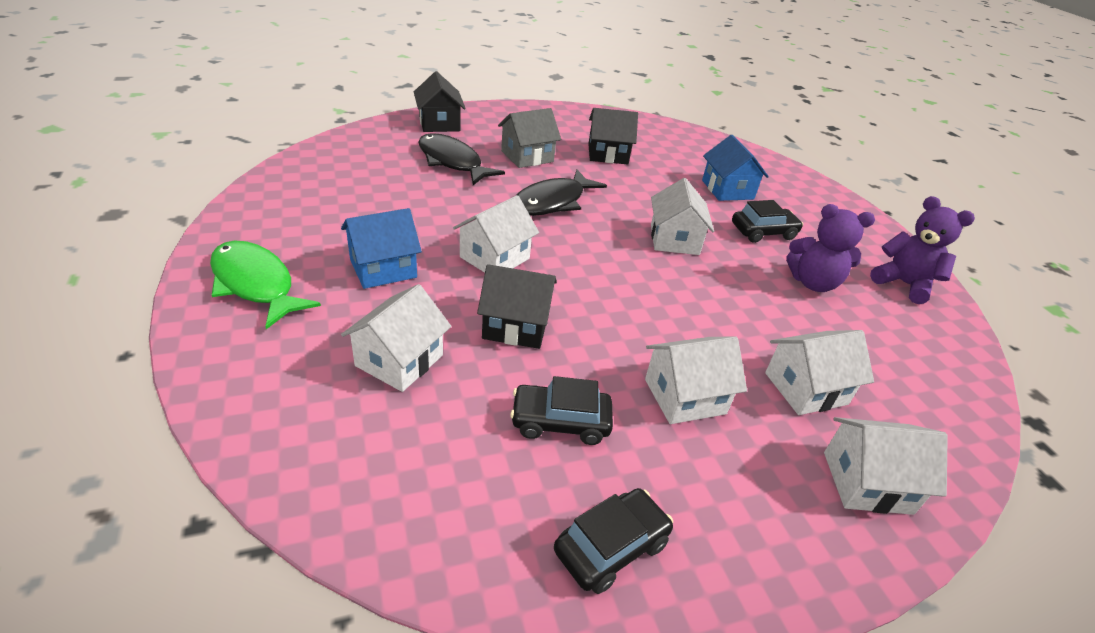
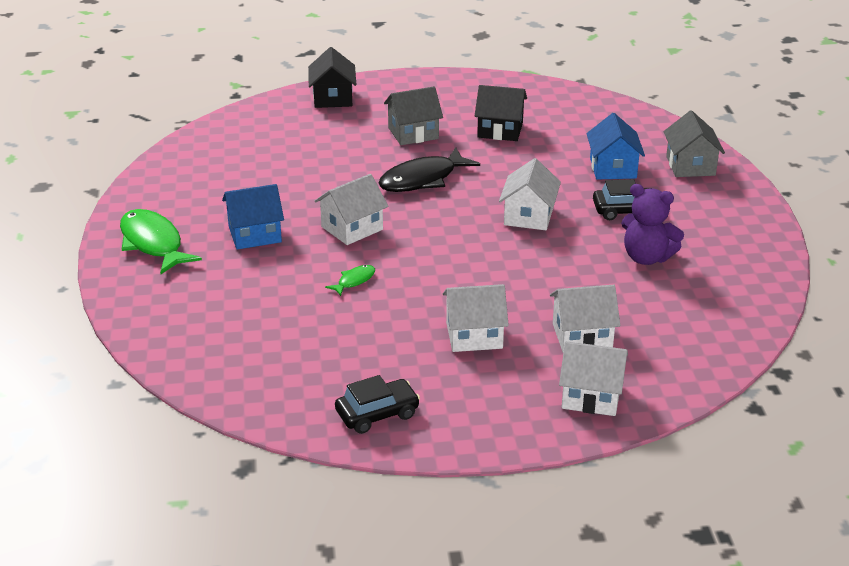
camera: 15 degrees right, 5 degrees down
white house [341,284,451,392] -> none
black fish [418,133,505,185] -> none
black house [477,264,557,349] -> green fish [325,265,375,296]
black car [510,376,613,445] -> none
purple teddy bear [870,196,975,304] -> none
none -> grey house [663,110,725,177]

